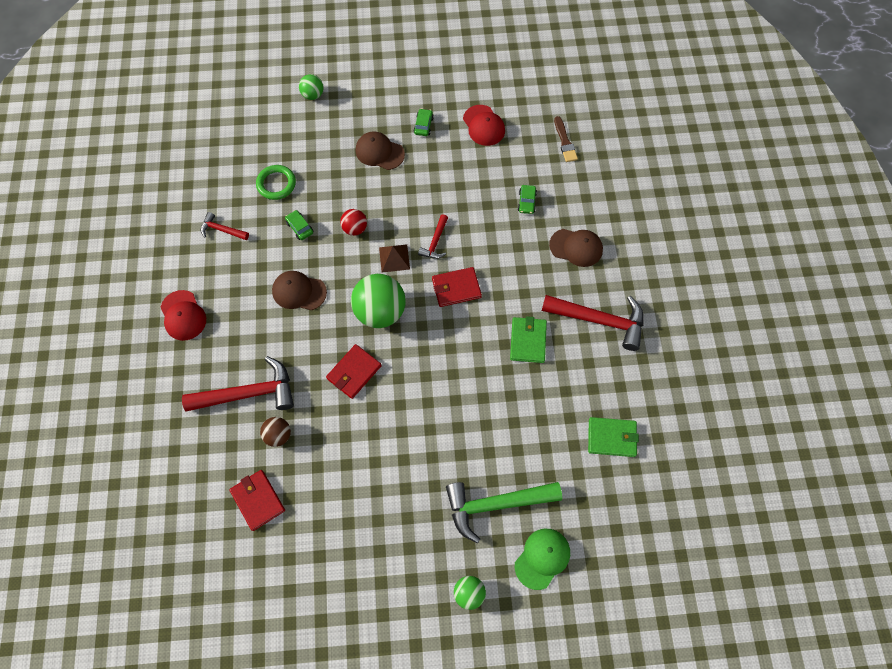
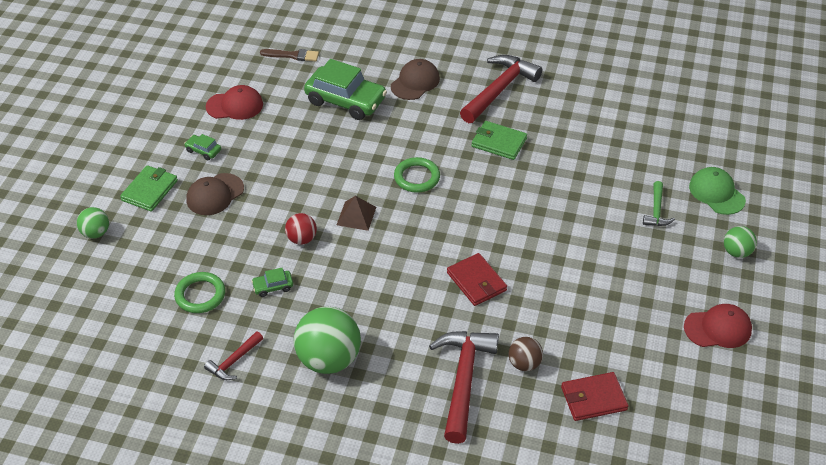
camera: 70 degrees left, 20 degrees down
red cap [161,290,206,341] -> red cap moved to [684,304,752,348]
brown cap [272,271,327,310] -> none
green ball [351,274,406,328] -> green ball moved to [294,307,361,374]
red hammer [418,214,448,259] -> none
red wallet [432,267,482,307] -> green ring [394,157,440,193]
green hammer [446,482,562,543] -> green hammer [643,181,675,226], size x0.51
green car [518,185,537,214] -> green car [304,59,387,120], size x2.29
green wallet [588,417,639,457] -> green wallet moved to [120,165,178,211]

